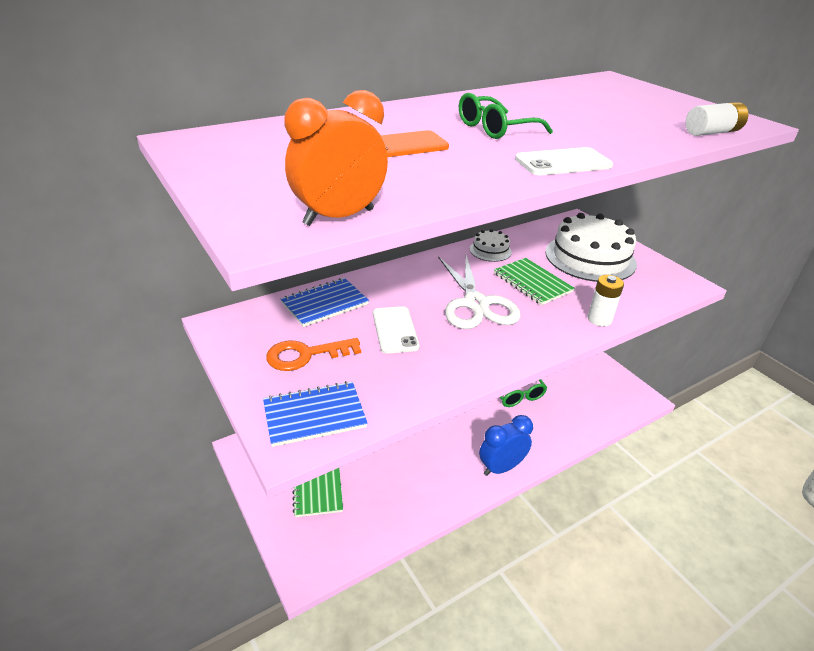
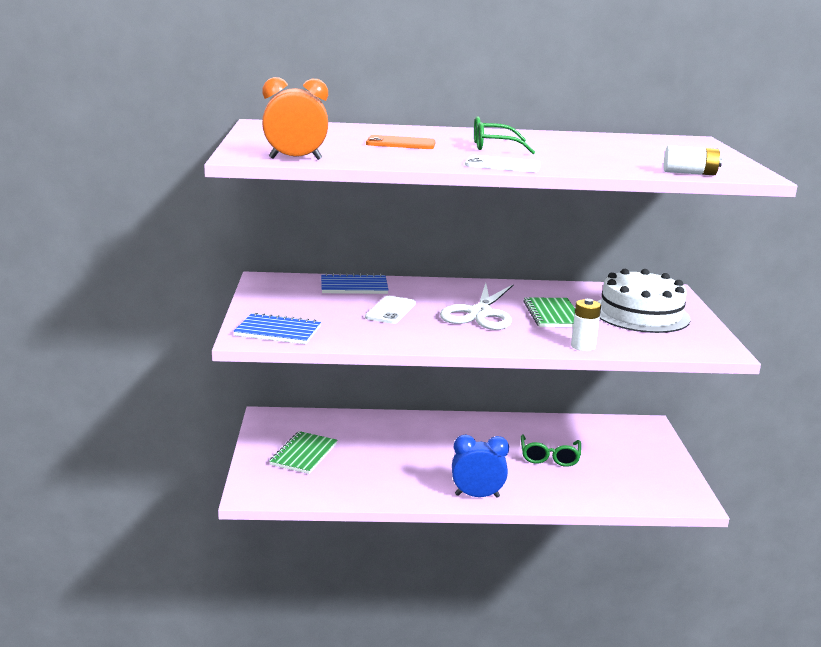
camera: 30 degrees right, 15 degrees down
orange key [266,338,361,371] -> none
white cake [470,229,512,262] -> none

